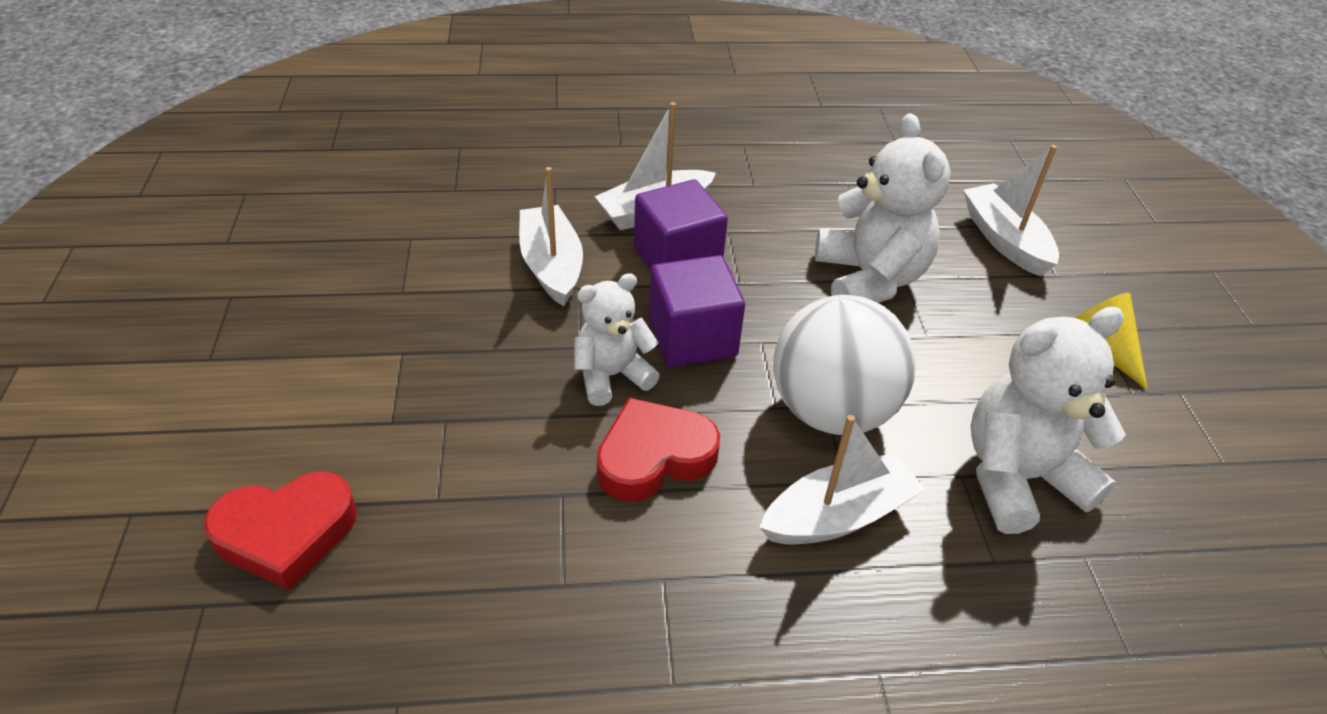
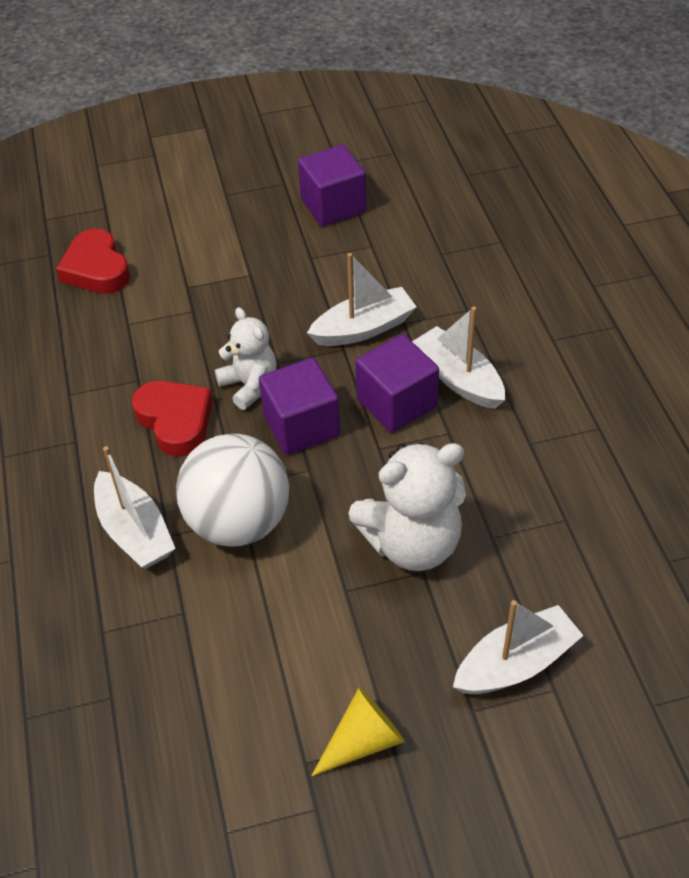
camera: 85 degrees right, 5 degrees up
white teddy bear [971,307,1126,534] -> none
none -> purple cube [298,145,367,226]

